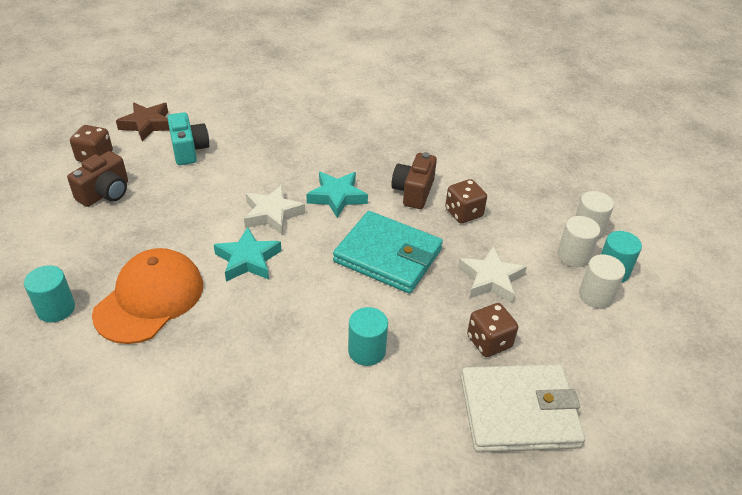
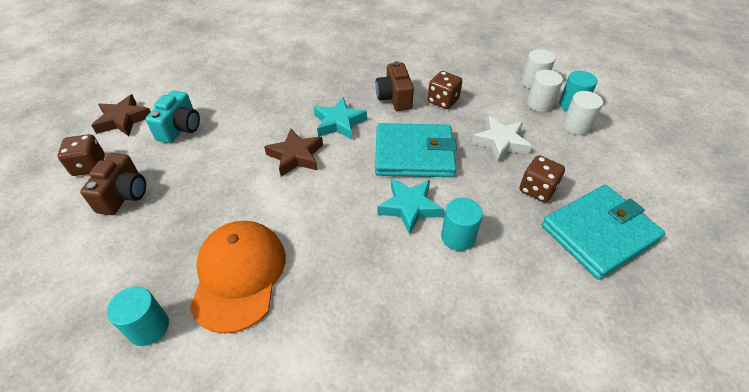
camera: 25 degrees left, 5 degrees up
turquoise camera [167,112,209,165] -> turquoise camera turned 60 degrees clockwise [146,91,200,143]
turquoise star [214,227,282,282] -> turquoise star moved to [377,178,444,234]
white star [244,185,305,235] -> brown star [264,129,323,177]
white wallet [461,364,585,453] -> turquoise wallet [542,185,665,280]

